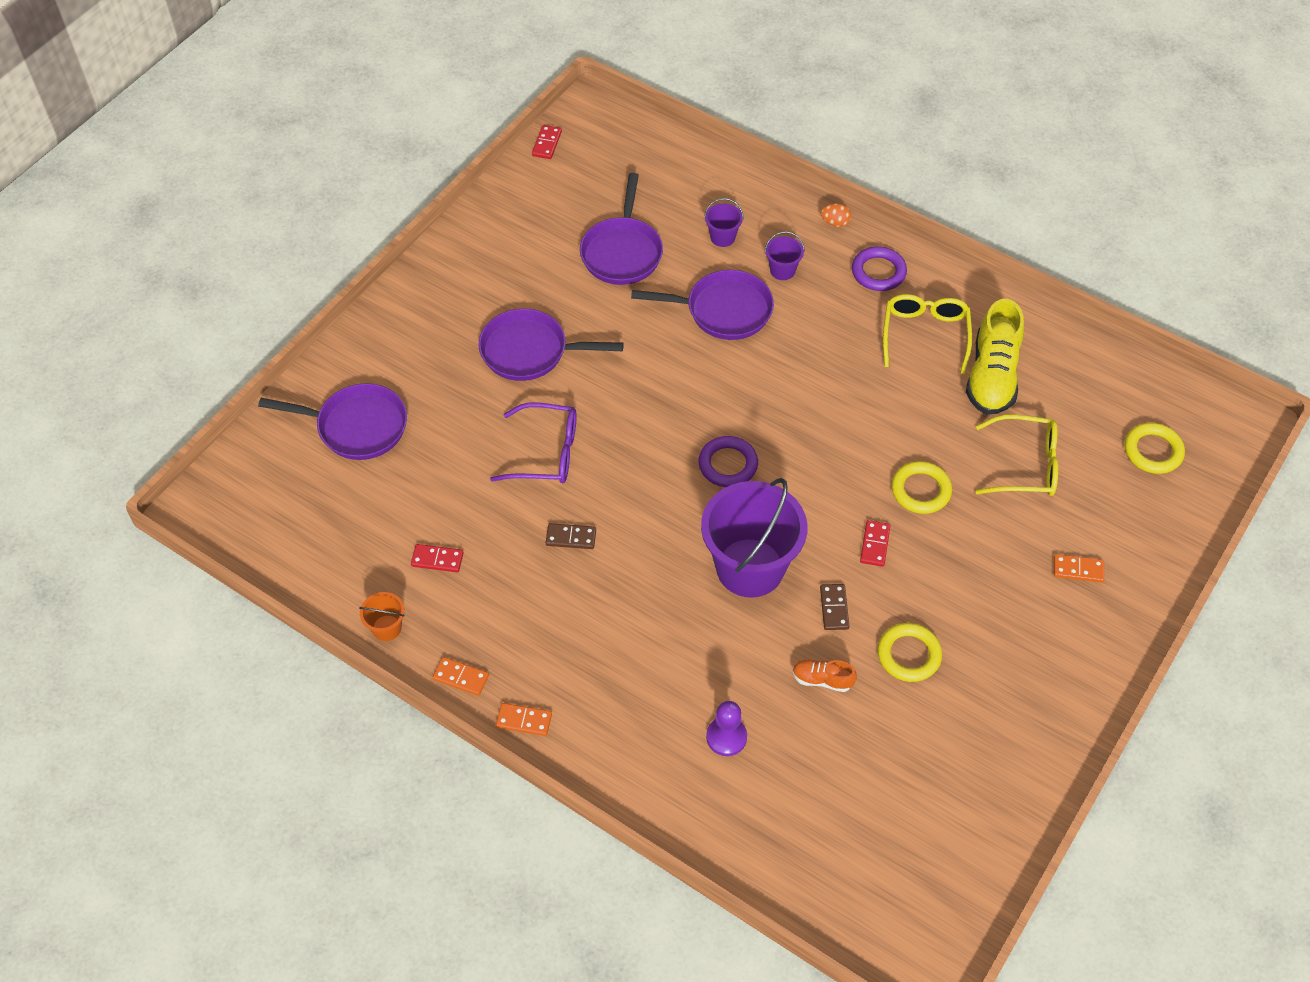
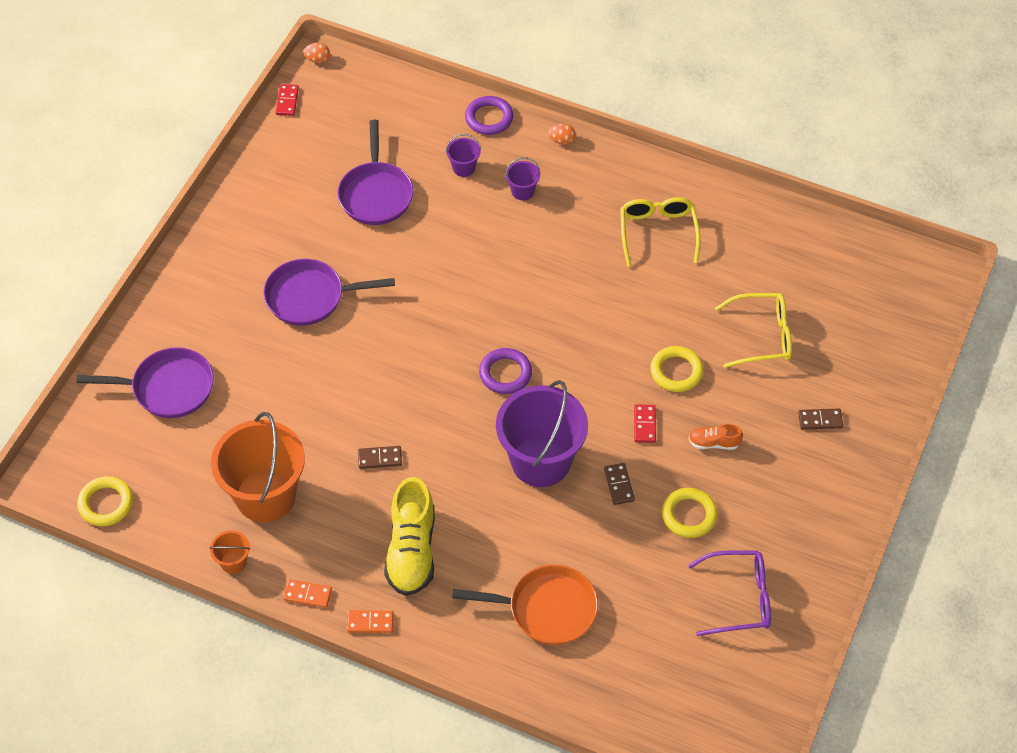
camera: 10 degrees left, 0 degrees up
red domino [411,544,464,572] -> orange bucket [211,412,305,522]
purple glasses [490,402,577,483] -> purple glasses moved to [688,550,771,636]
purple pan [631,270,774,340] -> none
purple pawn [706,701,747,756] -> orange pan [452,565,598,645]
orange shoe [793,659,857,692] -> orange shoe moved to [689,424,743,450]
purple ring [852,246,907,291] -> purple ring moved to [465,96,513,135]
yellow shoe [966,299,1024,415] -> yellow shoe moved to [384,477,435,596]
orange domino [1054,554,1104,583] -> brown domino [798,409,843,430]
yellow ring [1125,423,1185,474] -> yellow ring moved to [77,476,133,526]
none -> orange egg [303,43,330,63]

